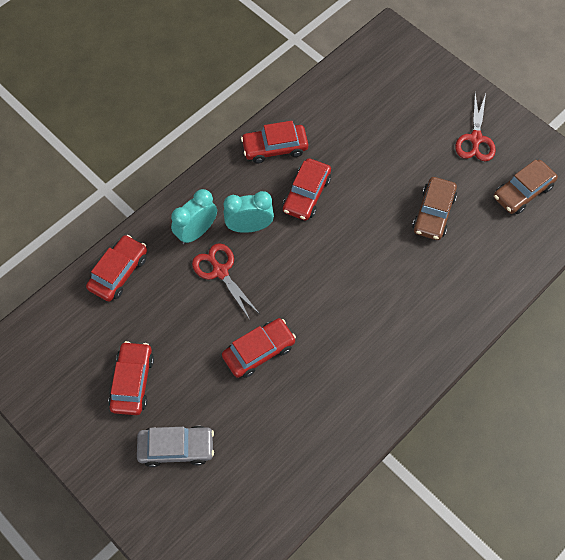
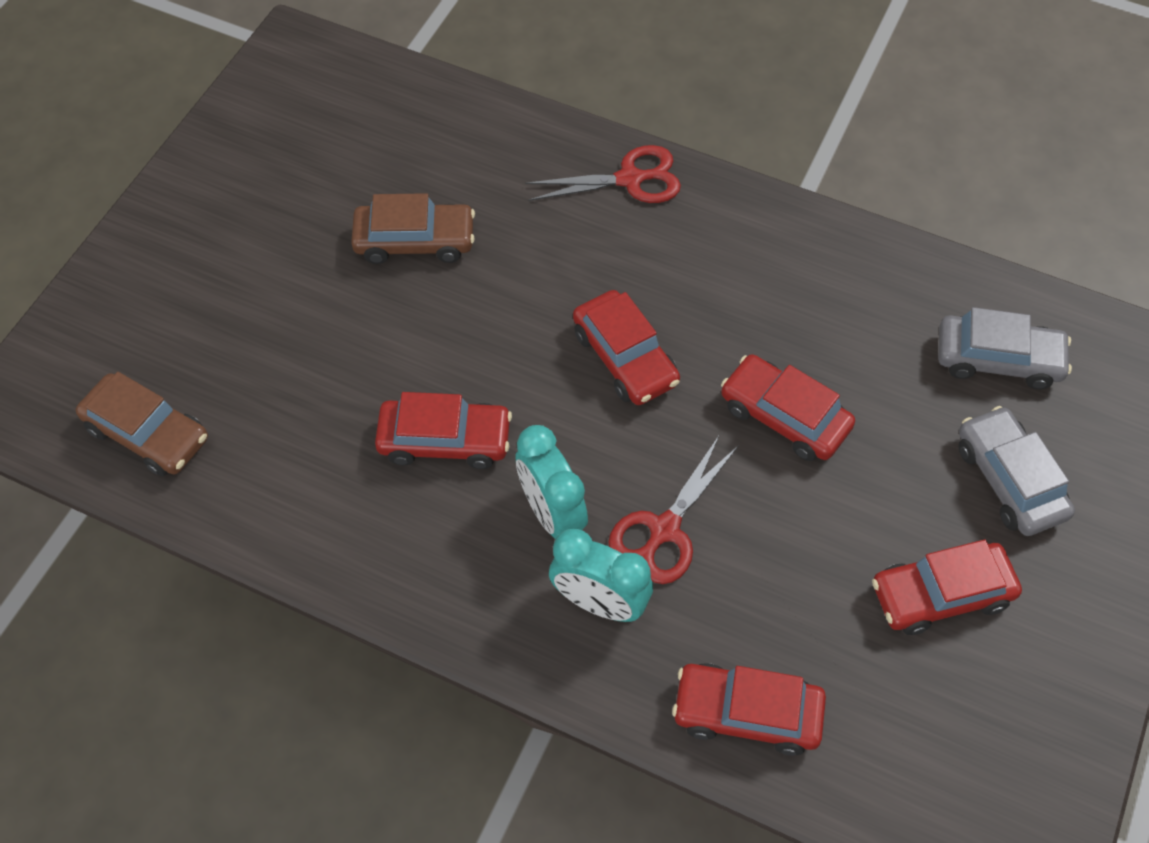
camera: 110 degrees left, 5 degrees down
red car [241,121,308,163] -> red car moved to [573,290,680,405]
red scissors [455,94,496,161] -> red scissors moved to [525,145,681,203]
brown car [494,159,558,214] -> brown car moved to [76,372,208,476]
none -> grey car [938,307,1072,389]

